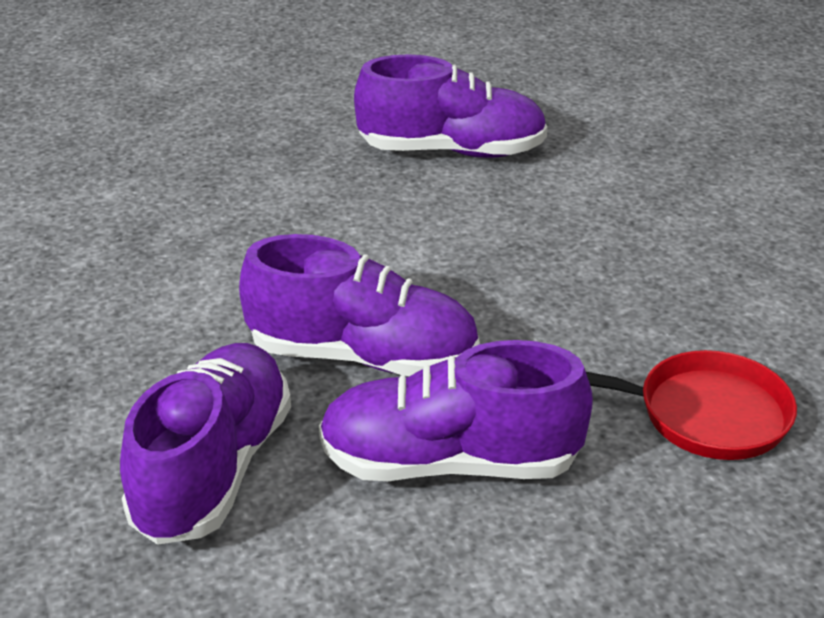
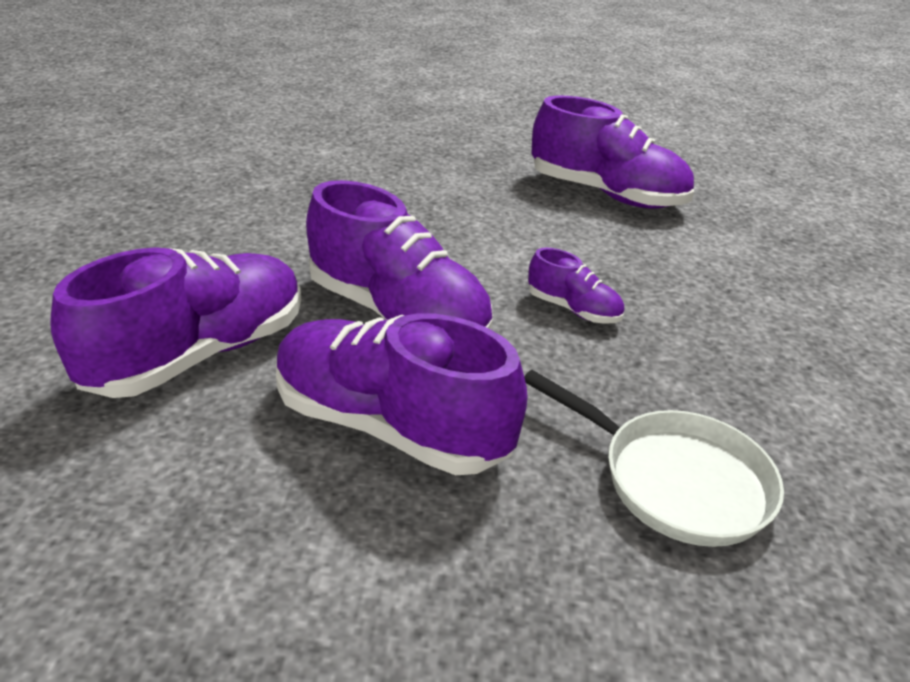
camera: 25 degrees right, 0 degrees up
red pan [586,350,797,460] -> white pan [524,370,784,547]
none -> purple shoe [528,248,625,324]

